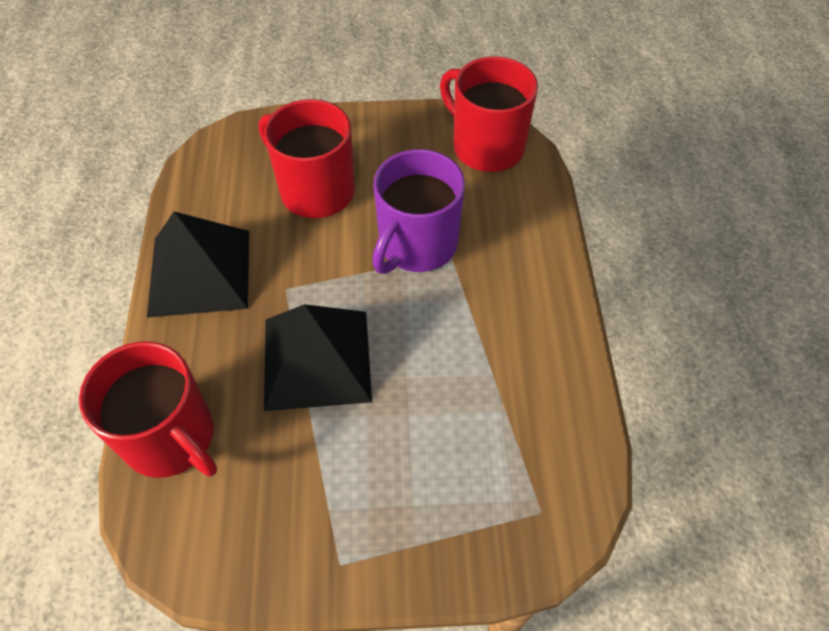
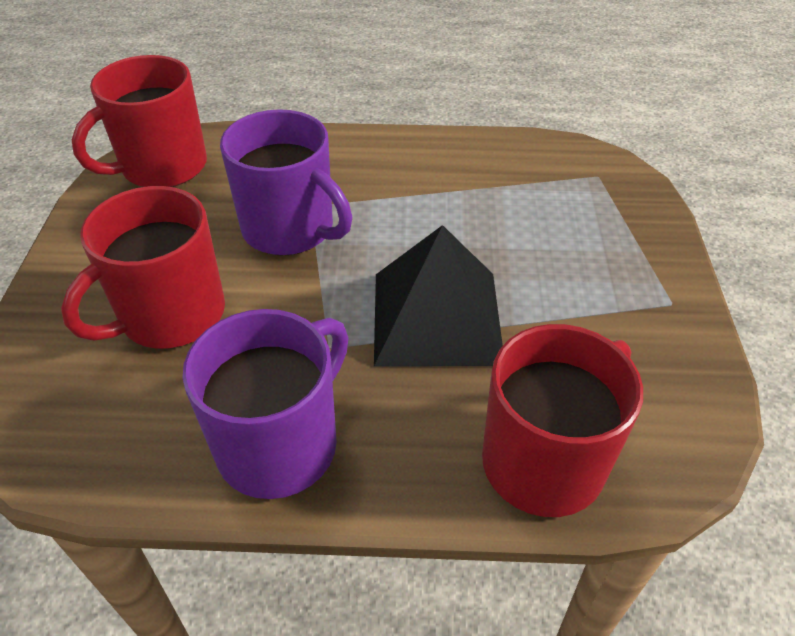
camera: 85 degrees left, 10 degrees down
black pyramid [147,212,249,318] -> purple mug [183,309,348,499]

